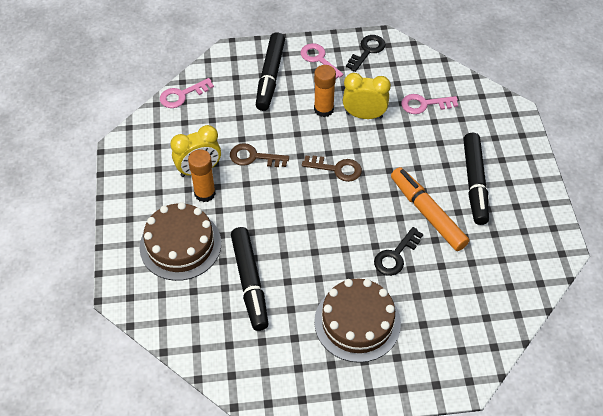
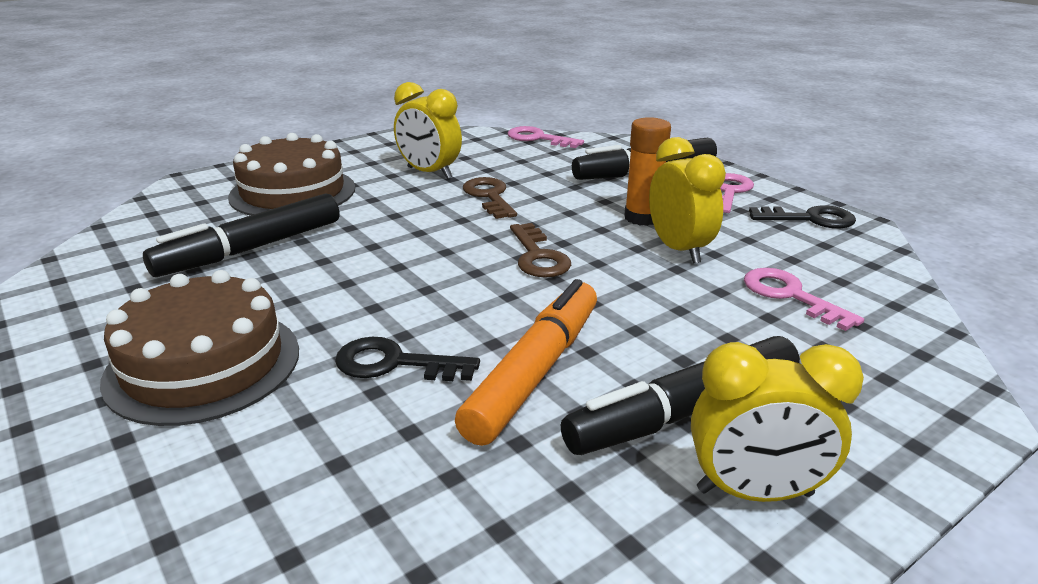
camera: 60 degrees right, 25 degrees down
orange glue stick [188,149,216,202] -> none
none -> yellow clock [691,342,864,502]

